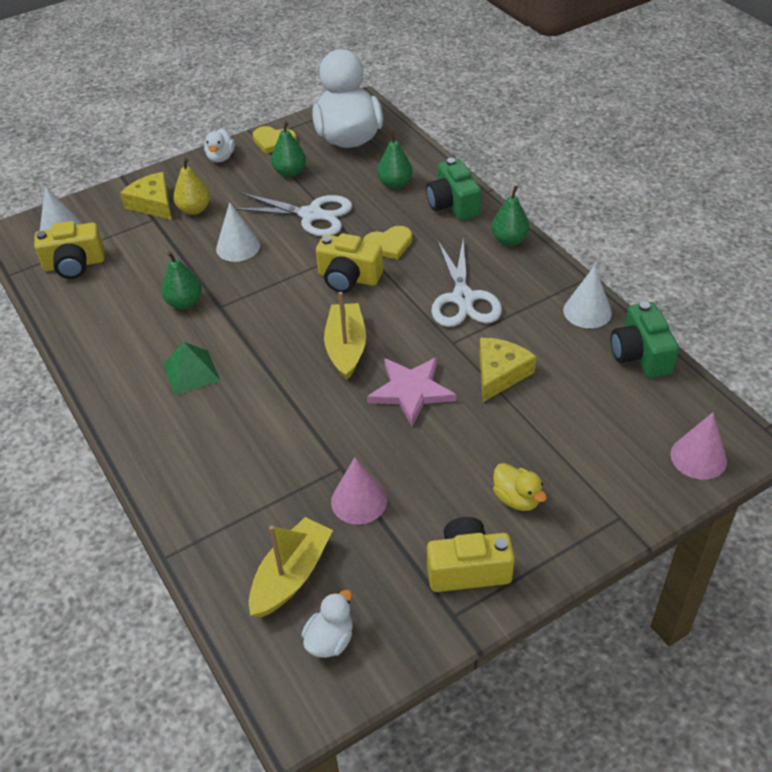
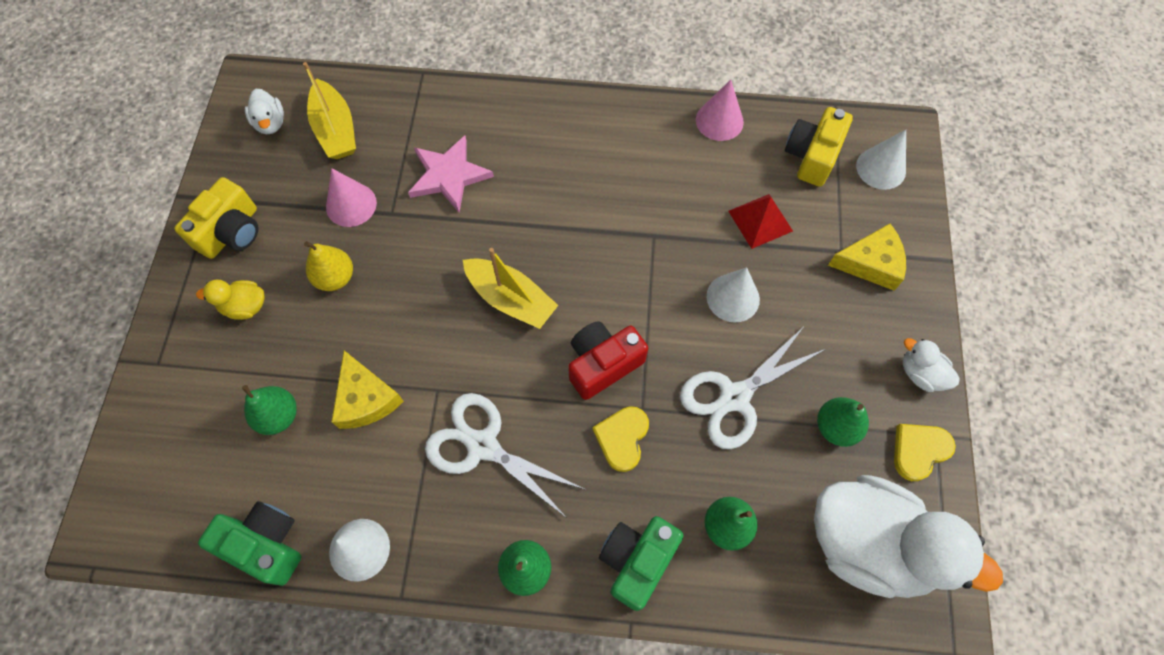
camera: 125 degrees right, 20 degrees up
green pear [161,251,202,309] -> green pear moved to [242,385,297,435]
green pyramid [163,342,221,396] -> none
yellow pear [173,158,210,215] -> yellow pear moved to [304,241,353,291]
yellow camera [316,233,383,293] -> red camera [568,321,648,400]
pink star [367,357,456,426] -> pink star moved to [408,136,494,212]
green camera [426,158,481,220] -> green camera turned 75 degrees counterclockwise [599,516,684,611]
pink cone [671,412,727,480] -> pink cone moved to [696,80,744,141]
none -> red pyramid [728,194,793,249]

